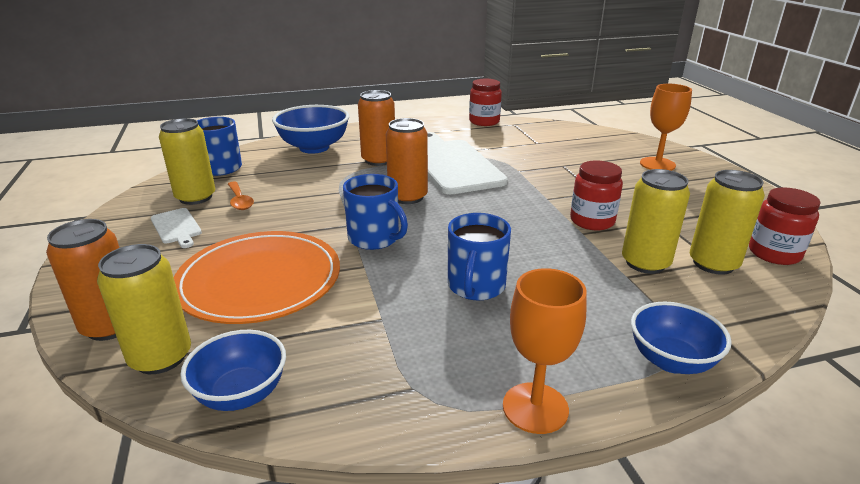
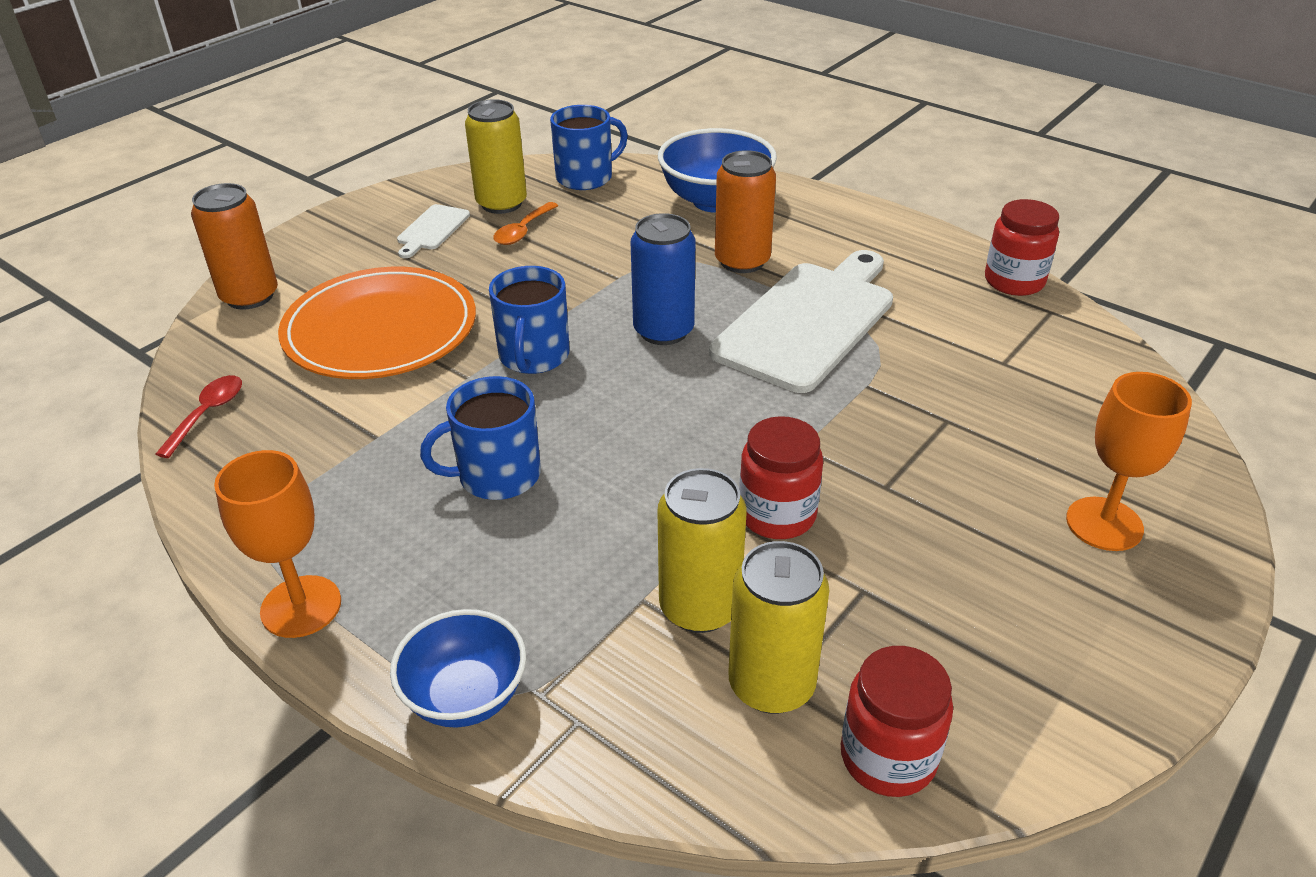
camera: 55 degrees right, 10 degrees up
yellow can [97,244,191,374] -> none
blue bowl [180,330,286,411] -> red spoon [156,375,242,458]
orange can [386,118,428,204] -> blue can [631,213,695,345]

